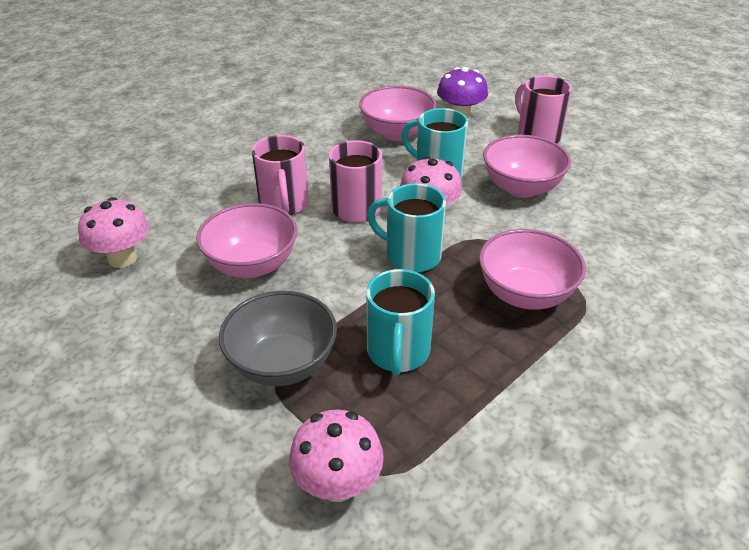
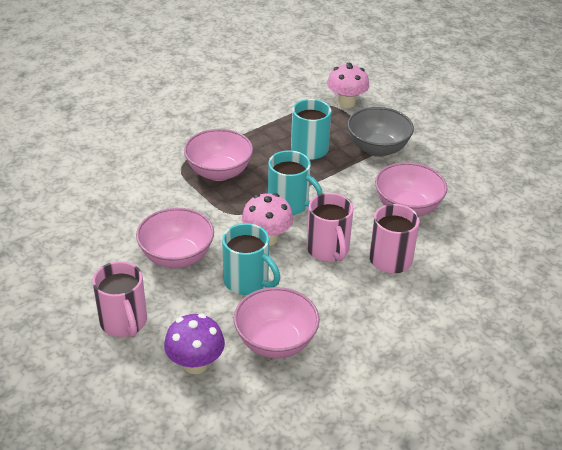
camera: 175 degrees left, 0 degrees up
pink mushroom [78,197,149,268] -> none

